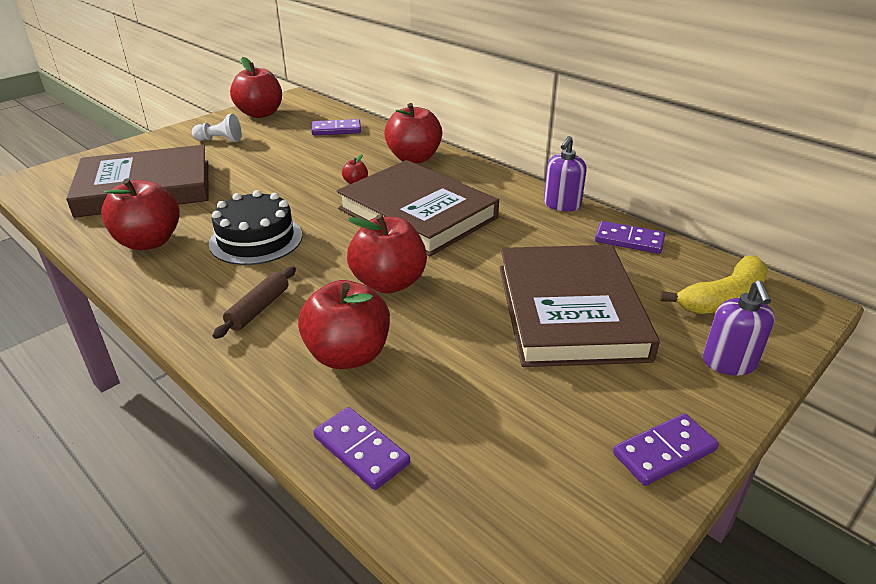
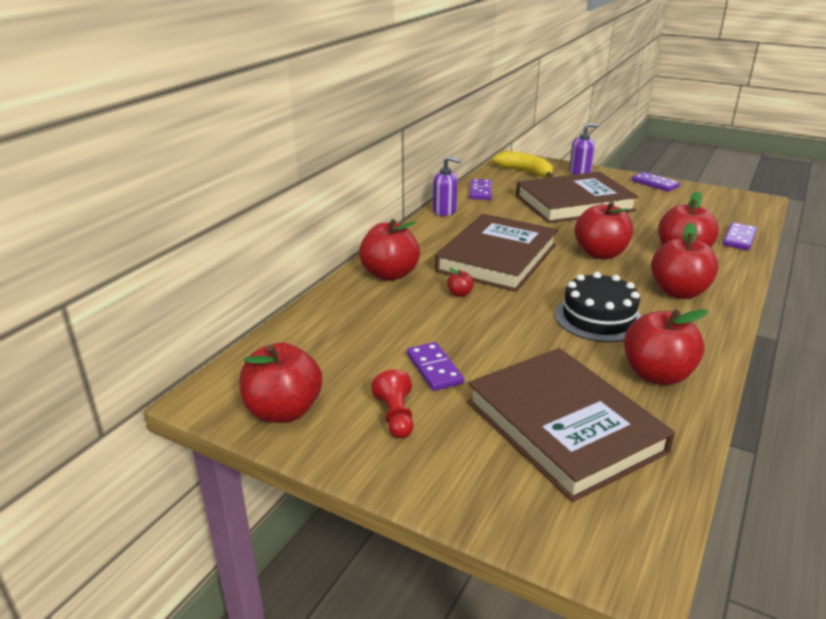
camera: 105 degrees left, 5 degrees down
white pawn [192,114,241,142] -> red pawn [371,369,414,439]
brown rolling pin [213,267,296,339] -> red apple [651,223,719,299]
purple domino [311,119,361,135] -> purple domino moved to [407,342,464,391]

